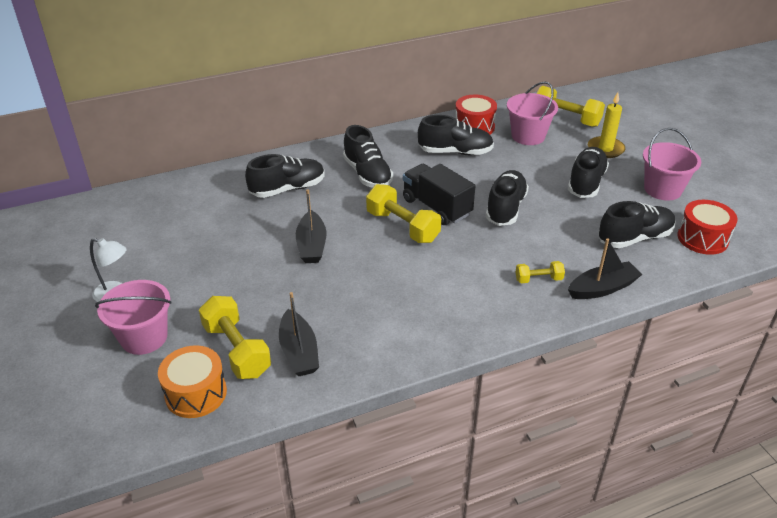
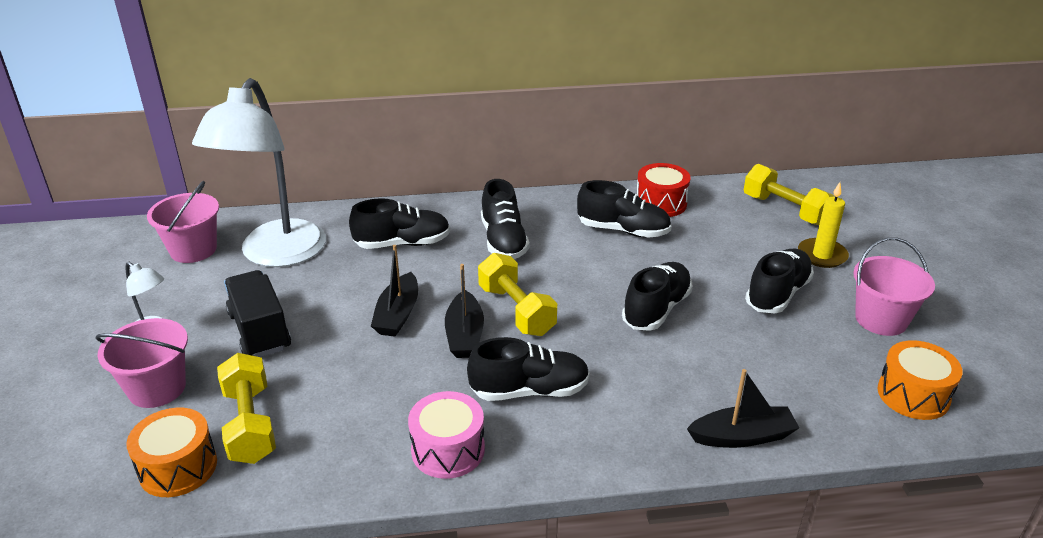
camera: 15 degrees right, 5 degrees down
black boat [279,292,319,376] -> black boat moved to [445,264,484,358]
black truck [403,164,475,225] -> black truck moved to [224,270,291,357]
pink bucket [507,81,558,145] -> pink bucket moved to [147,181,219,263]
yellow dumbbell [515,261,565,283] -> none
black shoe [598,201,676,248] -> black shoe moved to [467,337,590,401]
red drum [677,200,738,255] -> orange drum [878,340,963,420]
none -> white lamp [192,78,326,267]
none -> pink drum [408,391,485,479]

